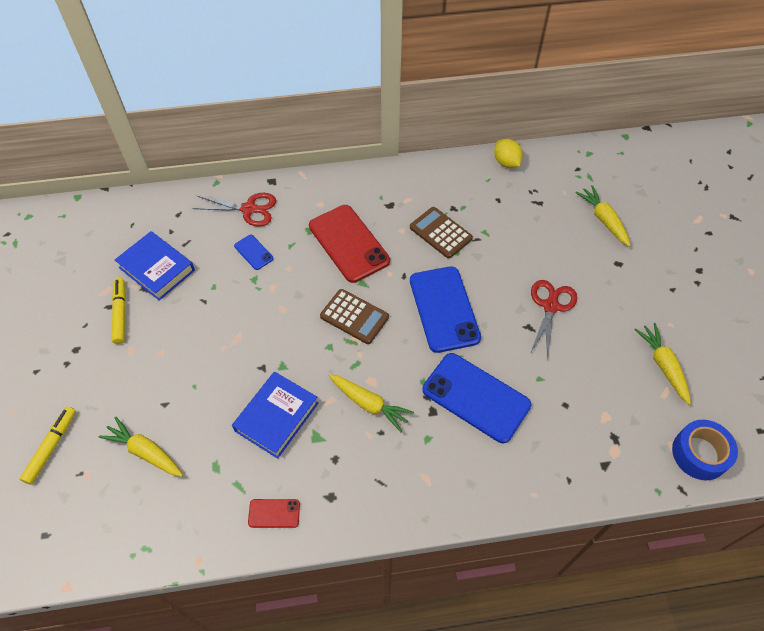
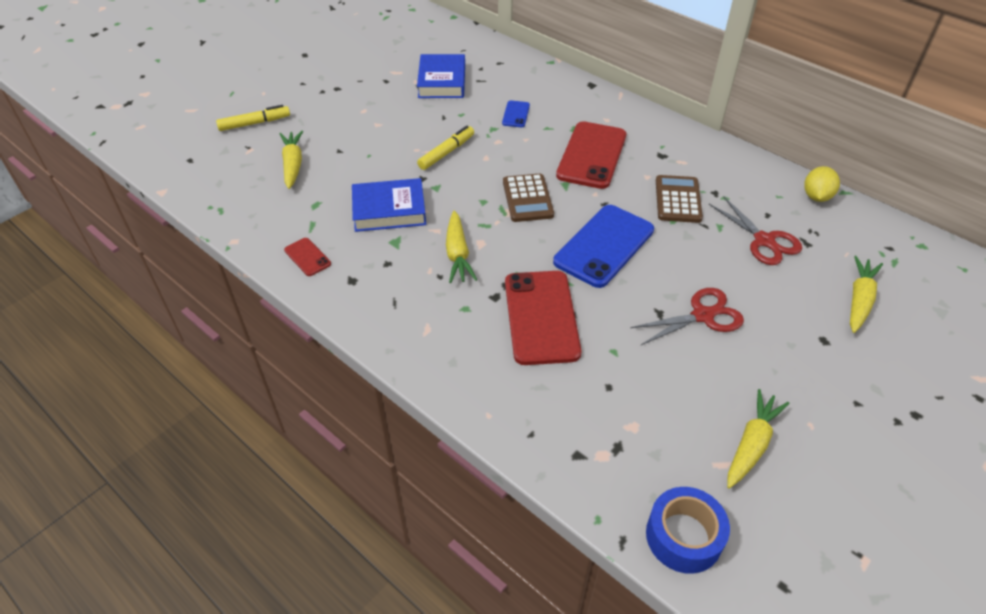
camera: 50 degrees right, 10 degrees down
yellow marker [112,278,126,344] -> yellow marker moved to [417,126,474,170]
red scissors [192,193,276,227] -> red scissors moved to [709,196,802,265]
blue phone [423,353,531,443] -> red phone [505,271,581,365]

